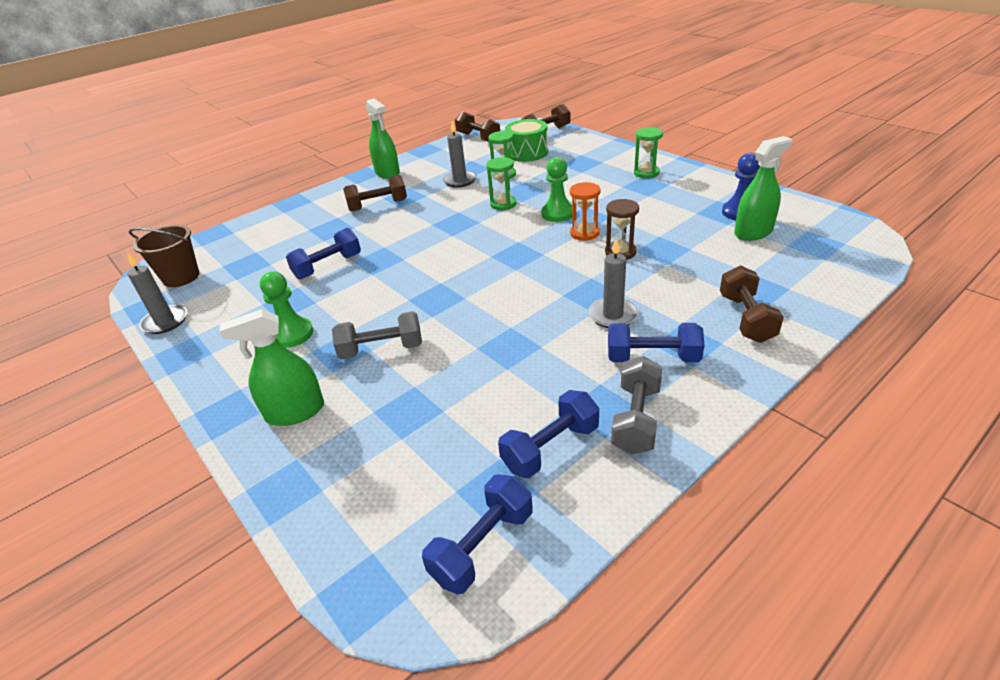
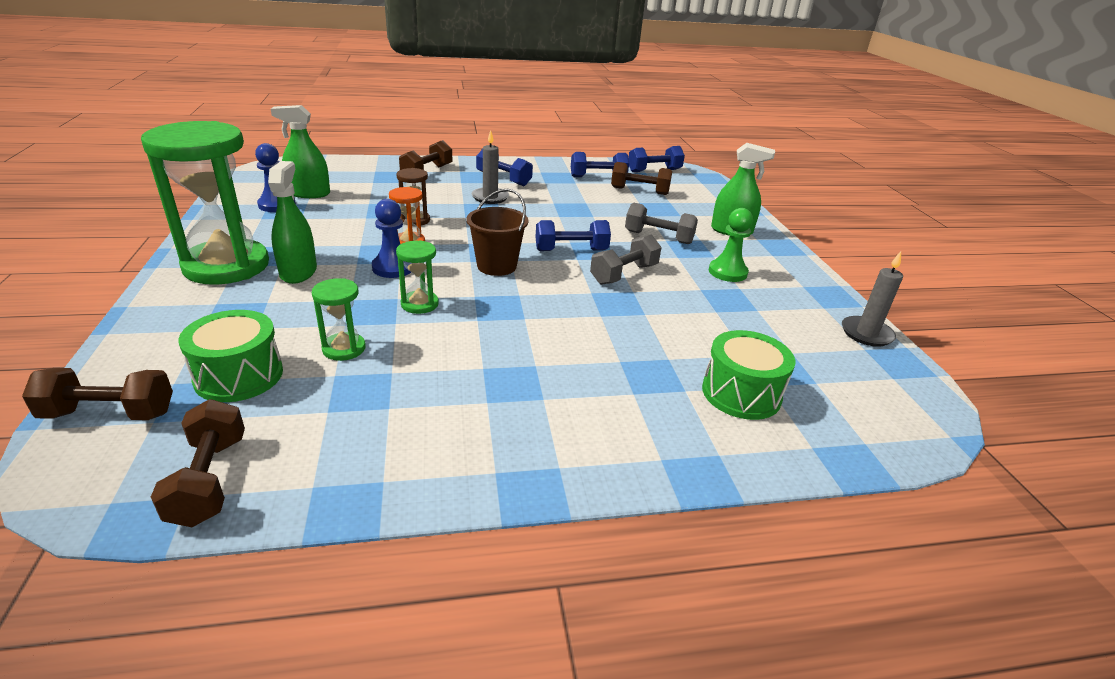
camera: 155 degrees left, 5 degrees down
brown bucket [129,225,199,287] -> brown bucket moved to [466,189,528,276]
blue dumbbell [286,228,361,279] -> blue dumbbell moved to [536,220,611,251]
brown dumbbell [343,175,407,211] -> brown dumbbell moved to [611,162,672,195]
green spray bottle [365,98,400,179] -> green spray bottle moved to [268,161,317,284]
grey candle [443,121,477,188] -> none
green pawn [541,157,572,222] -> blue pawn [372,199,411,278]
grey dumbbell [611,356,662,455] -> grey dumbbell moved to [590,234,662,285]
green hourglass [634,127,663,178] -> green hourglass [141,121,269,285], size x2.27
none -> green drum [702,330,795,420]

